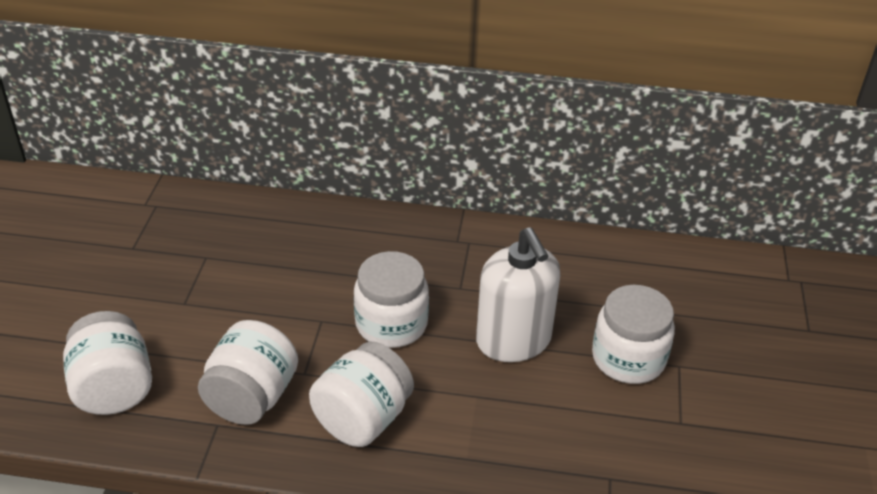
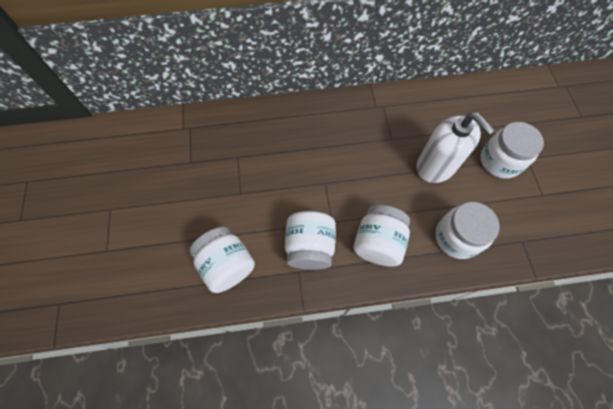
camera: 15 degrees left, 25 degrees up
white jar [354,251,429,348] -> white jar moved to [435,202,500,259]

